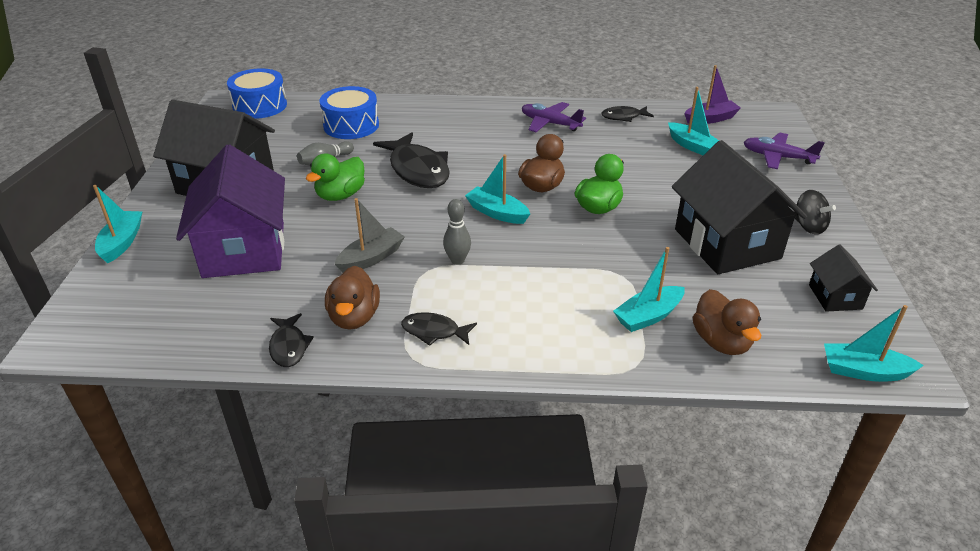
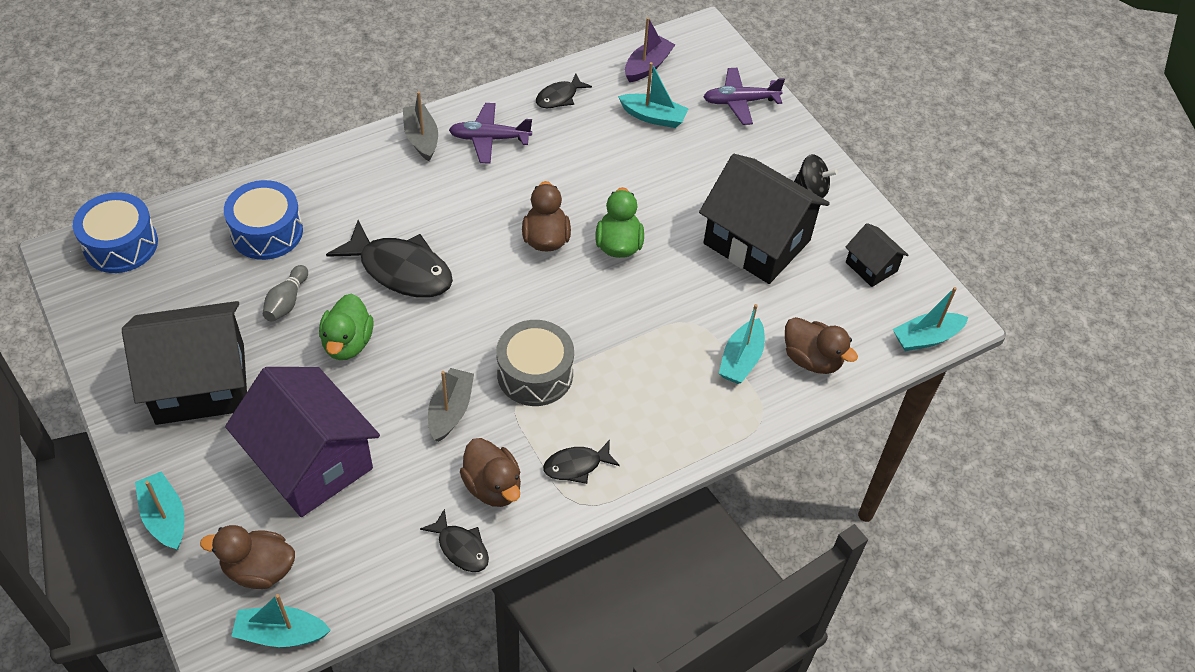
camera: 35 degrees left, 15 degrees up
grey bowling pin [443,199,471,265] -> grey drum [496,320,574,406]
turquoise boat [465,154,530,224] -> turquoise boat moved to [231,594,331,647]
none -> brown duck [200,525,295,589]
none -> grey boat [403,91,438,161]

